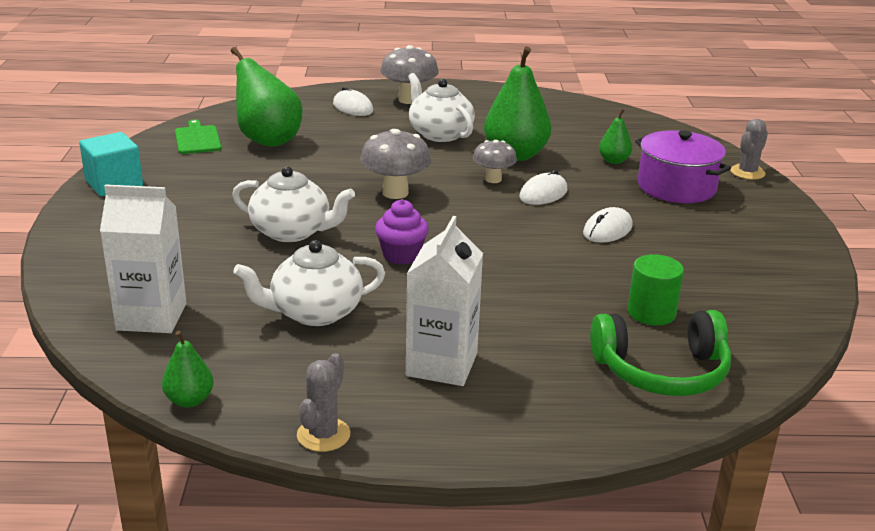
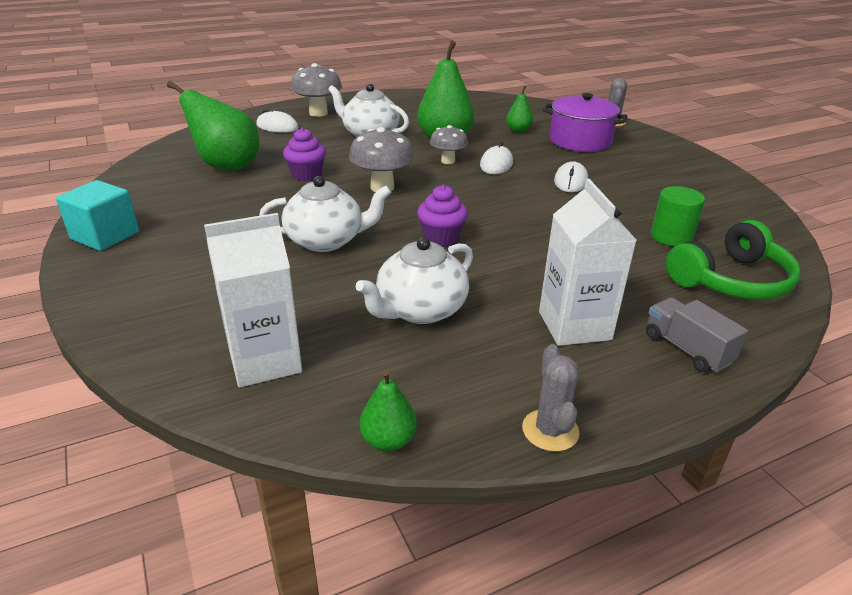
camera: 25 degrees left, 5 degrees up
green cutting board [175,119,222,154] -> none
none -> purple cupcake [283,128,326,182]
none -> grey truck [646,297,748,373]

